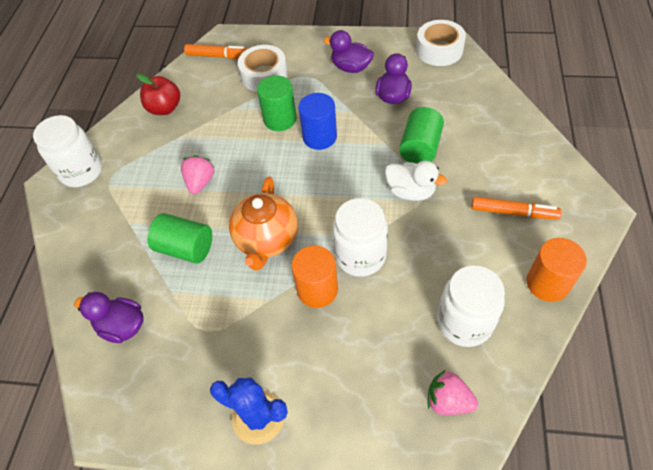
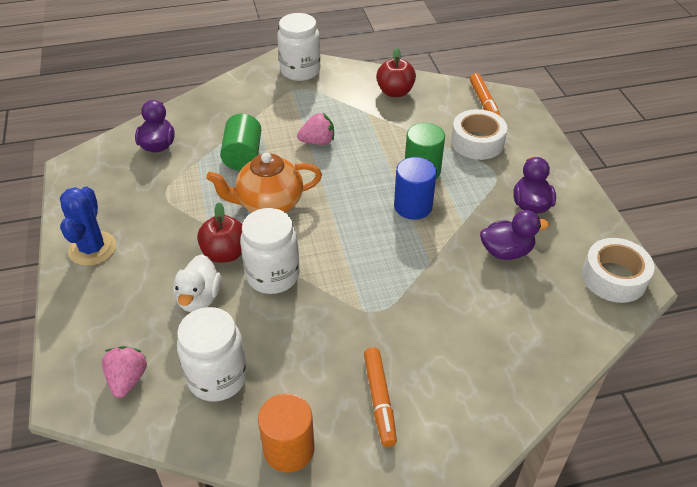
camera: 65 degrees right, 10 degrees down
orange cylinder [291,246,338,308] -> red apple [197,202,242,263]
white duck [385,161,447,201] -> white duck moved to [173,254,222,312]
green cylinder [399,107,444,164] -> none

